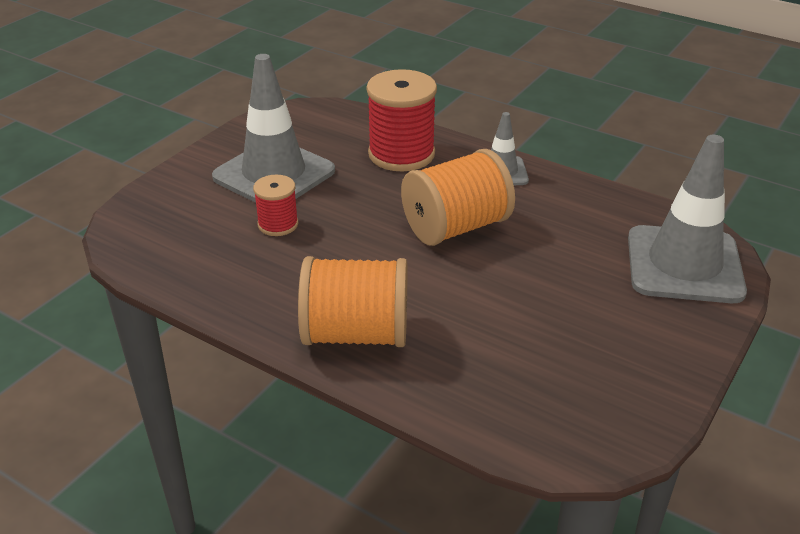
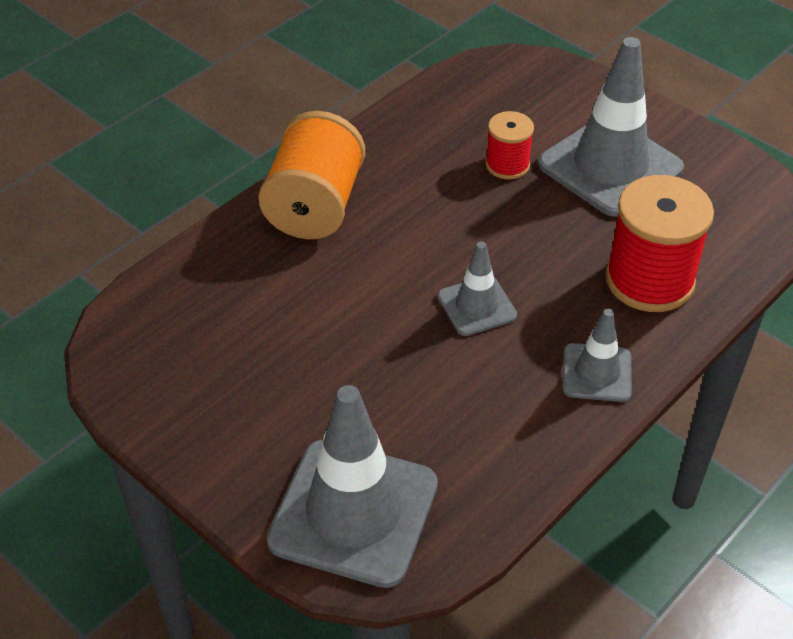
camera: 100 degrees right, 10 degrees up
orange spool [401,149,515,246] -> grey traffic cone [438,241,517,336]

